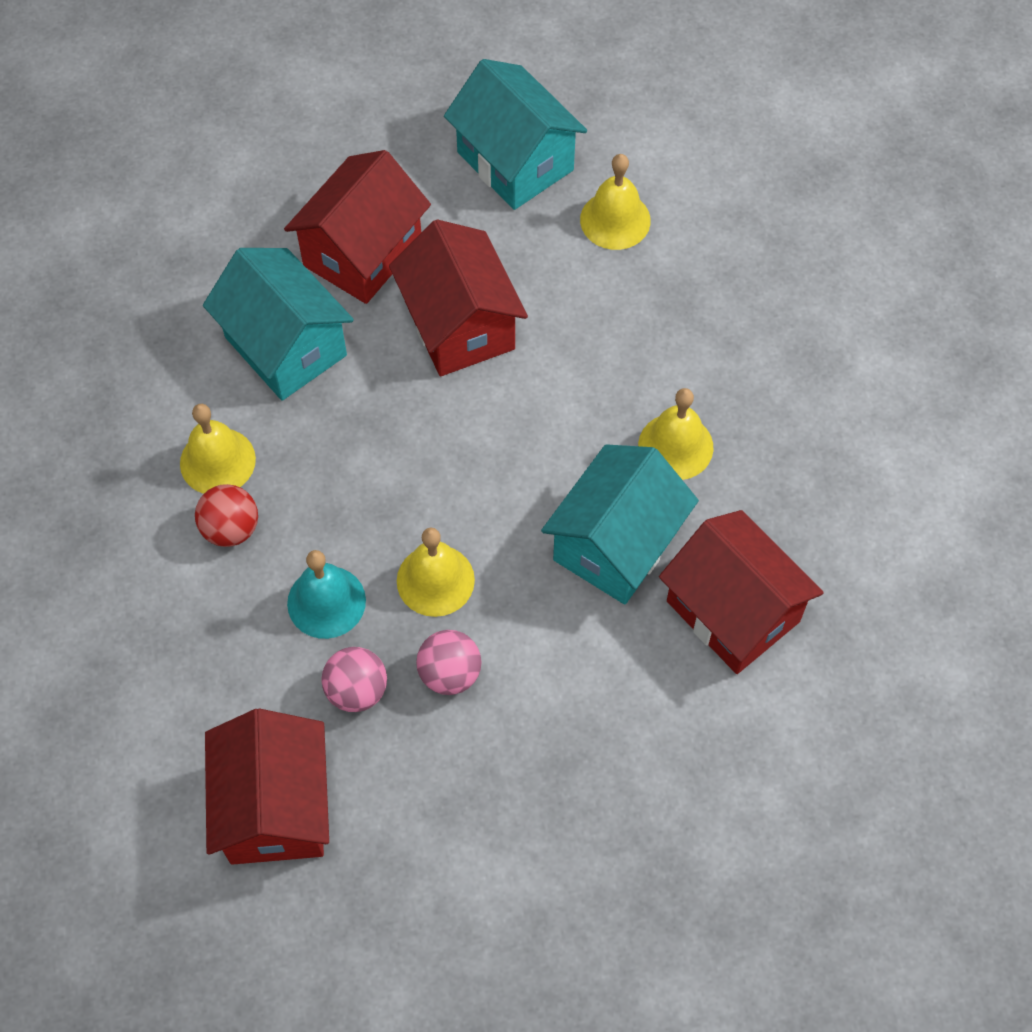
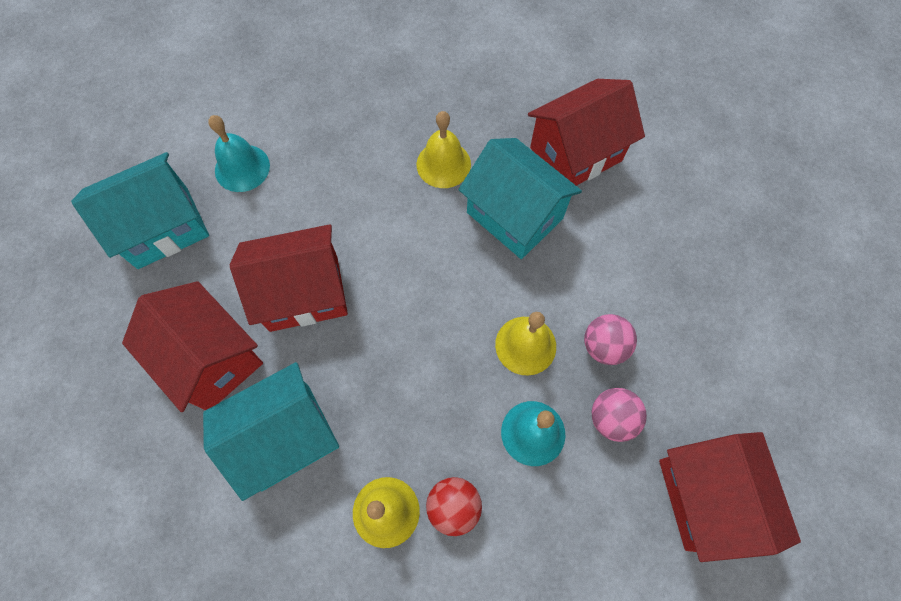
camera: 80 degrees left, 5 degrees up
red house [205,709,329,865] -> red house turned 75 degrees clockwise [659,432,801,562]
yellow bell [580,154,651,250] -> turquoise bell [208,115,270,192]

